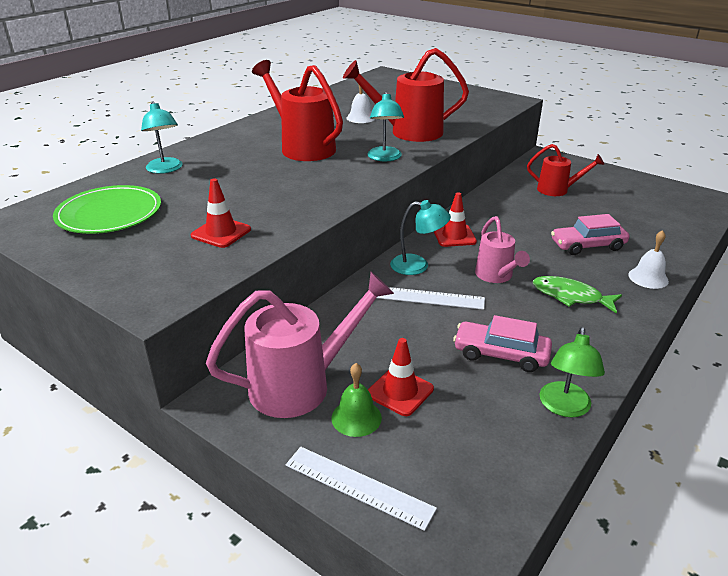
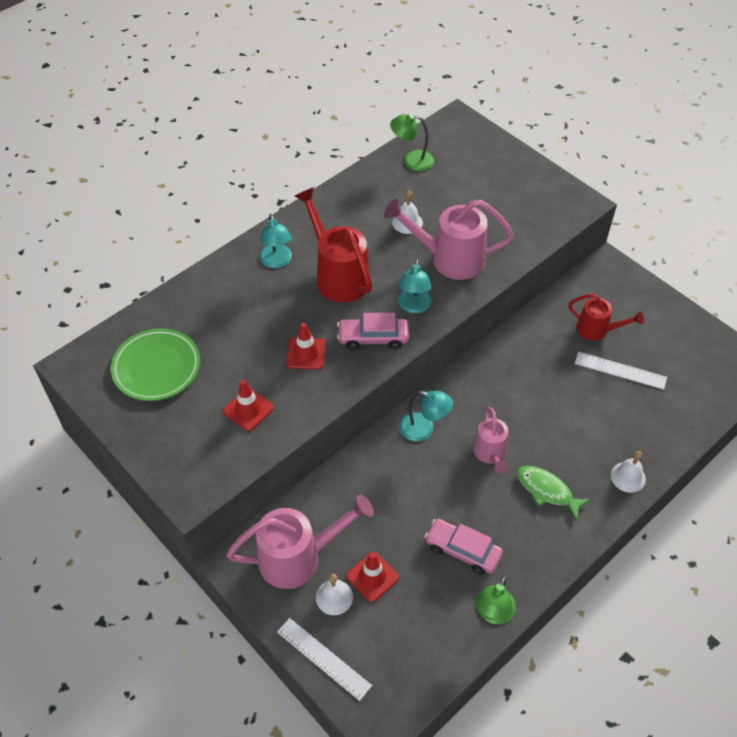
camera: 10 degrees right, 20 degrees up
turquoise lamp [141,101,183,174] -> turquoise lamp moved to [259,214,292,268]
green bell [331,363,382,437] -> white bell [316,574,353,615]
red watering can [343,48,469,142] -> pink watering can [384,199,514,280]
white ruler [377,287,485,310] -> white ruler moved to [575,352,667,390]
red traffic cone [434,192,477,247] -> red traffic cone moved to [286,323,326,370]
pink car [551,214,629,255] -> pink car moved to [337,312,409,350]
none -> green lamp [390,113,434,171]

